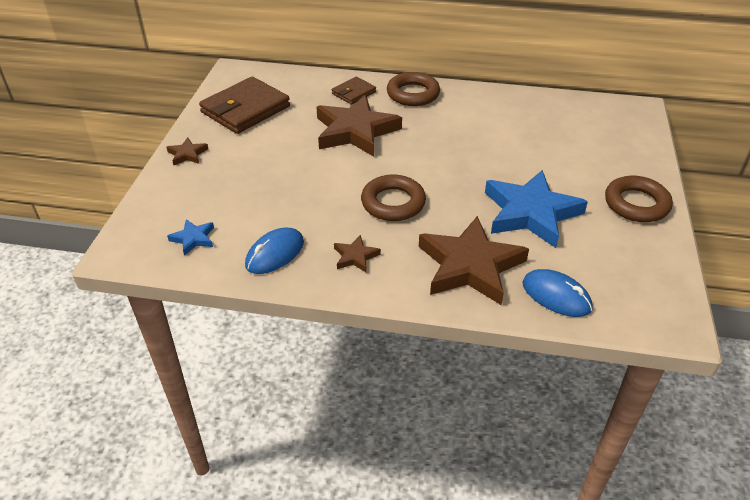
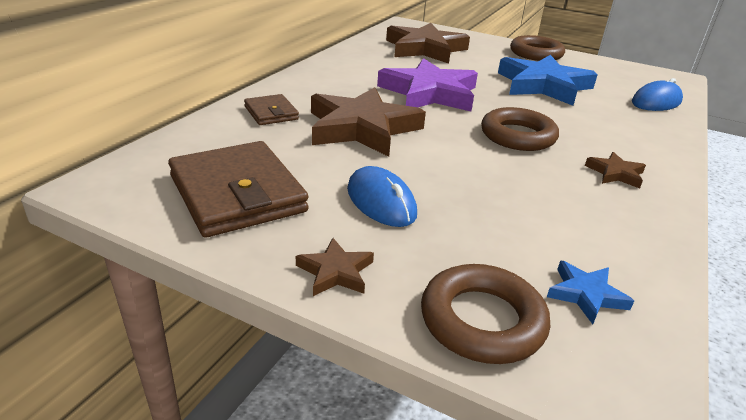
camera: 75 degrees left, 10 degrees down
blue mouse [245,228,304,274] -> blue mouse moved to [347,166,417,227]
brown ring [387,72,440,106] -> brown ring moved to [421,264,550,364]
brown star [419,216,529,305] -> brown star moved to [386,23,470,63]
none -> purple star [377,58,478,111]

